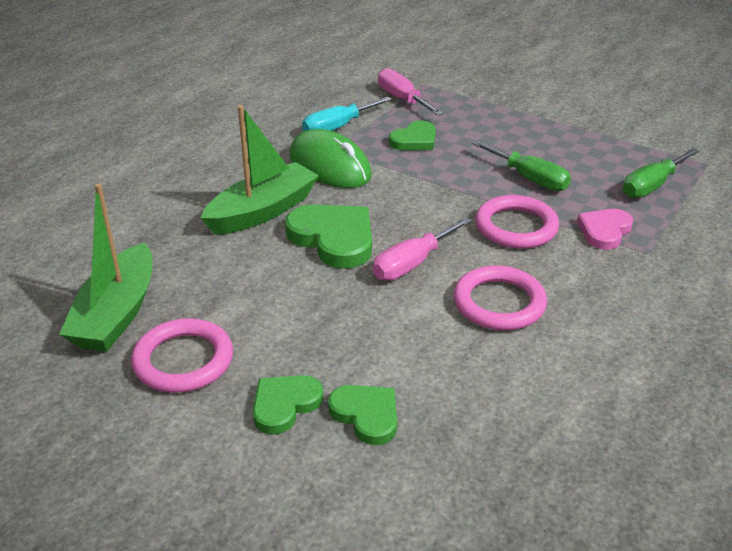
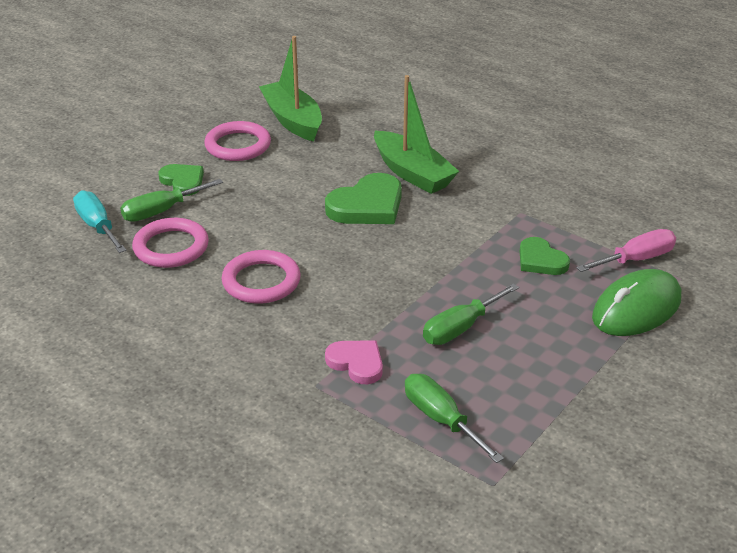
camera: 95 degrees right, 0 degrees up
green boat [59,183,152,352] -> green boat turned 45 degrees clockwise [259,36,322,141]
green mouse [289,129,372,188] -> green mouse moved to [592,269,681,336]
turquoise screwdriver [302,97,392,131] -> turquoise screwdriver moved to [73,191,127,253]
green heart [328,385,397,445] -> green screwdriver [120,179,223,222]
pink screwdriver [373,217,472,280] -> none
pink ring [475,195,559,249] -> pink ring moved to [132,218,209,268]

